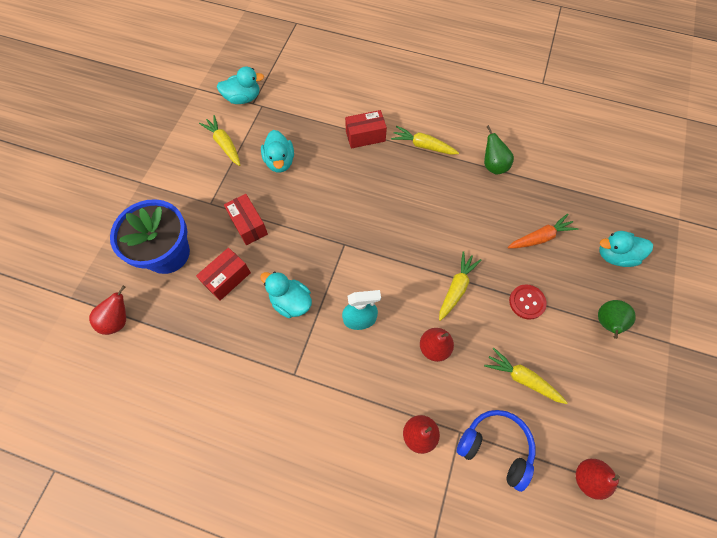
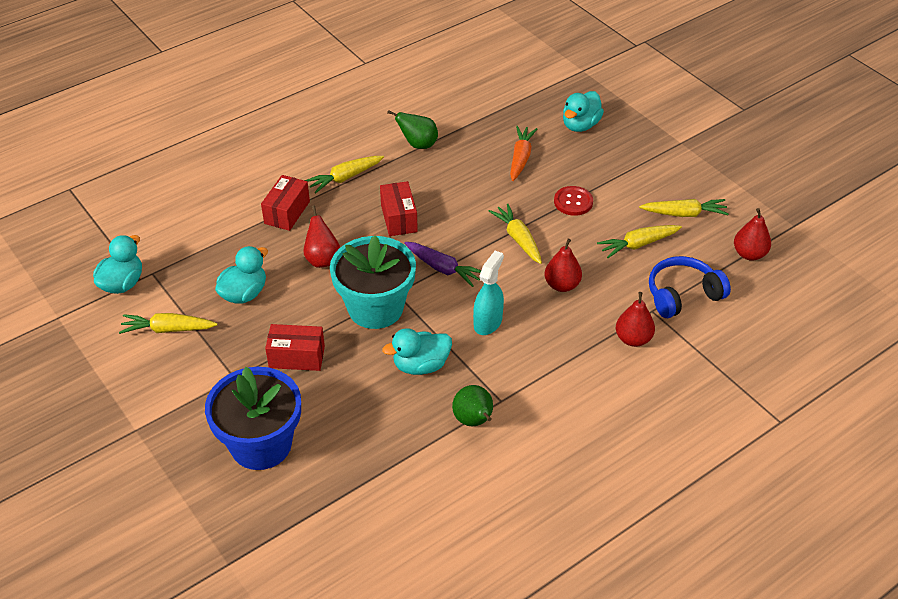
camera: 55 degrees left, 20 degrees down
red pear [89,286,126,335] -> red pear moved to [303,205,340,268]
red box [196,248,251,301] -> red box moved to [380,181,418,236]
turquoise duck [261,130,294,172] -> turquoise duck turned 75 degrees counterclockwise [215,246,268,304]
green pear [598,300,636,339] -> green pear moved to [452,385,493,426]
none -> turquoise flower pot [330,235,416,329]
none -> purple carrot [404,242,481,287]
none -> yellow carrot [639,199,729,217]

